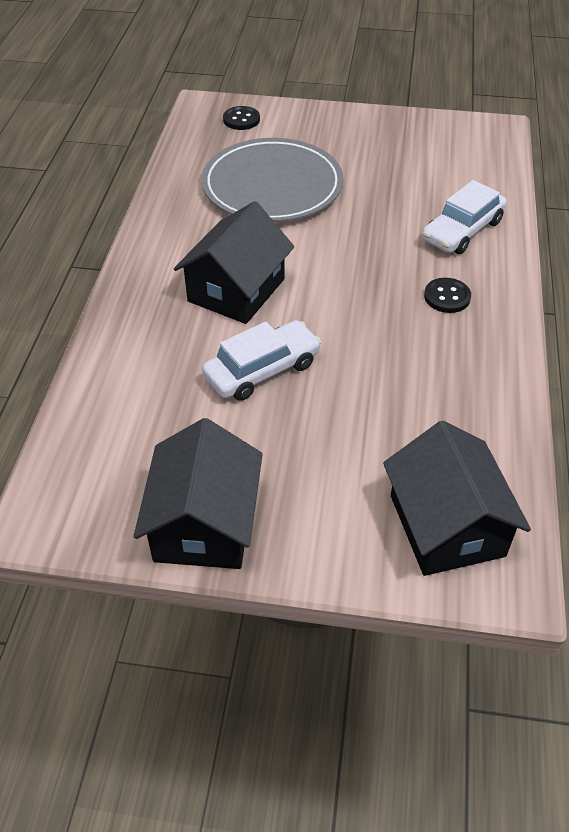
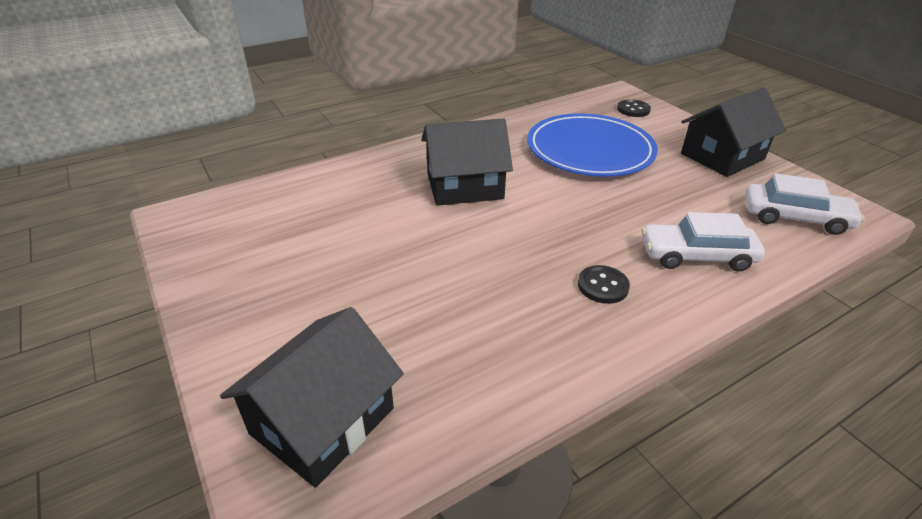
camera: 50 degrees right, 10 degrees down
black house [134,418,263,569] -> black house moved to [681,87,786,177]
grey plate [201,138,344,222] -> blue plate [527,113,658,177]
white car [202,320,321,401] -> white car moved to [745,173,865,235]

